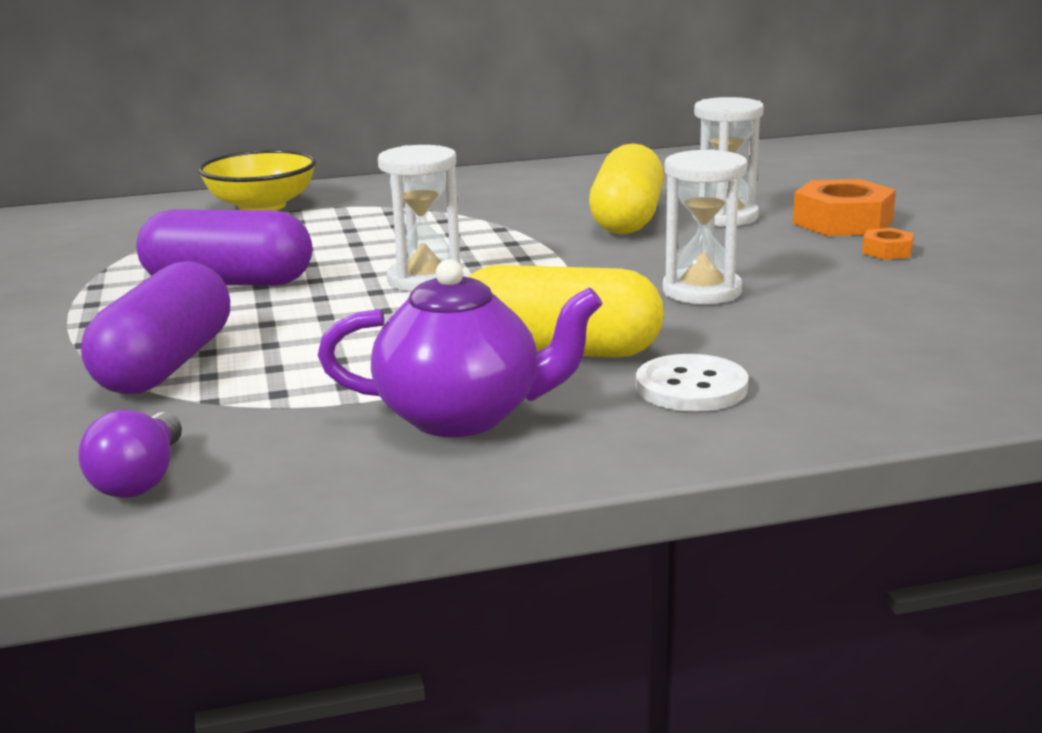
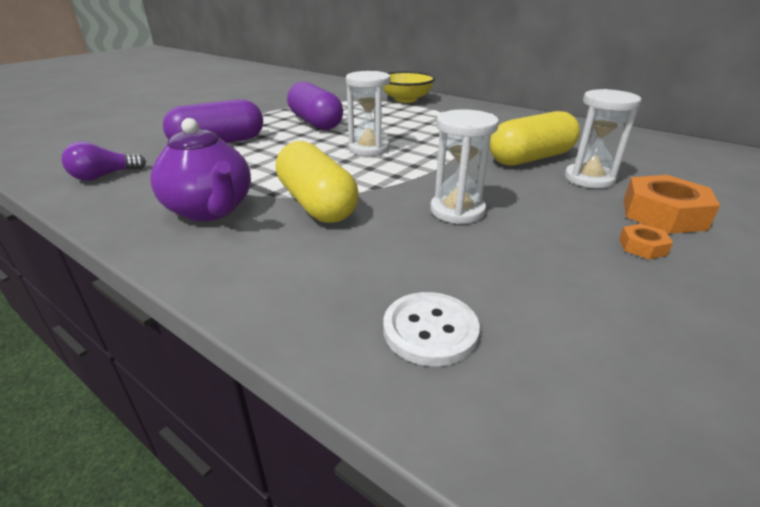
camera: 50 degrees right, 10 degrees up
white button [636,354,749,412] -> white button moved to [383,292,480,366]

